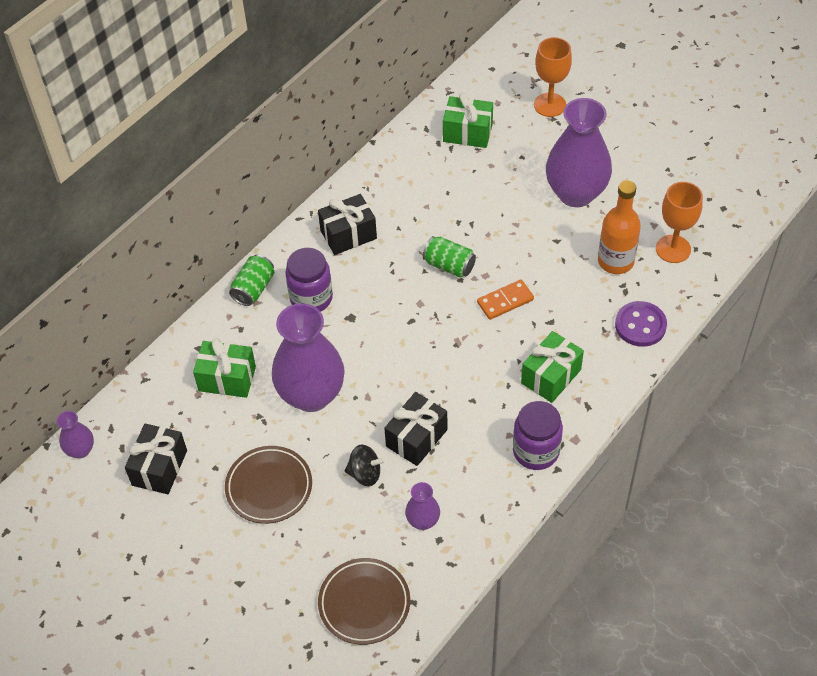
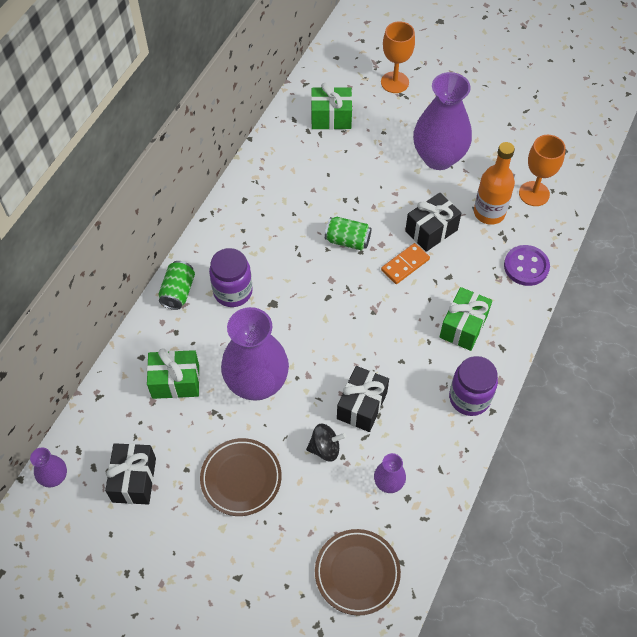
camera: 15 degrees left, 5 degrees up
black gift [318,194,377,255] -> black gift moved to [405,192,461,252]

